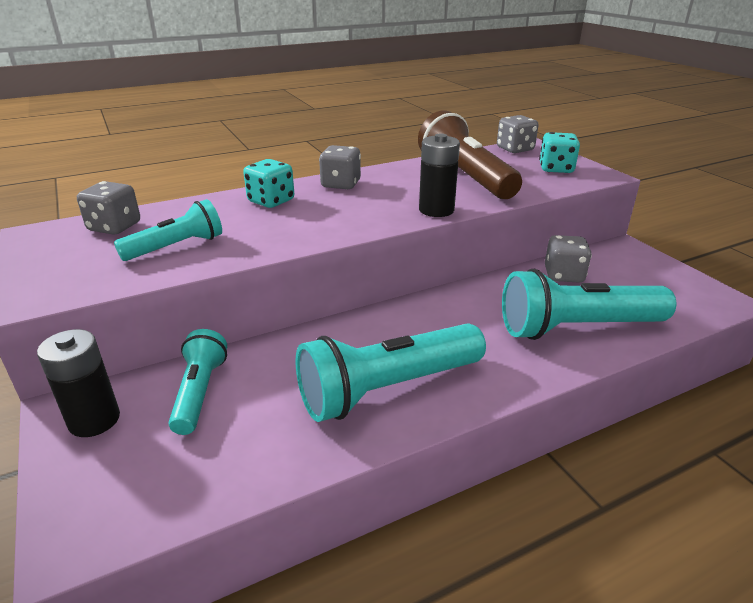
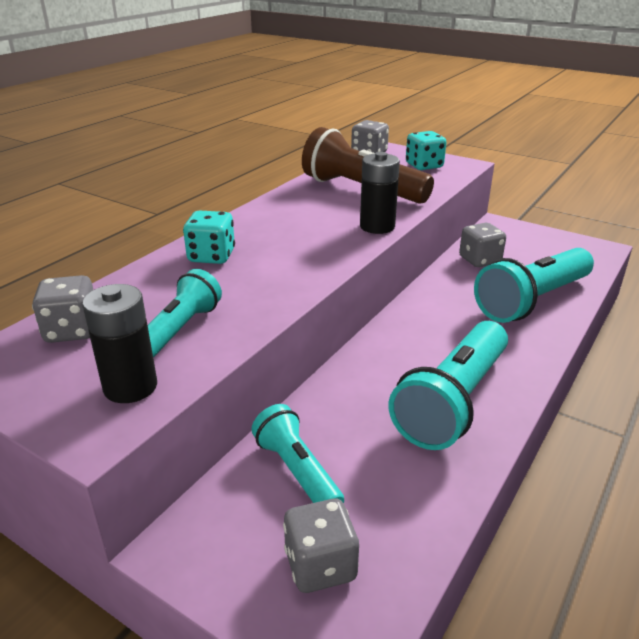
camera: 30 degrees left, 0 degrees up
black battery [37,329,120,437] -> black battery moved to [82,284,157,403]
grey dice [319,145,361,189] -> grey dice moved to [283,499,359,593]

